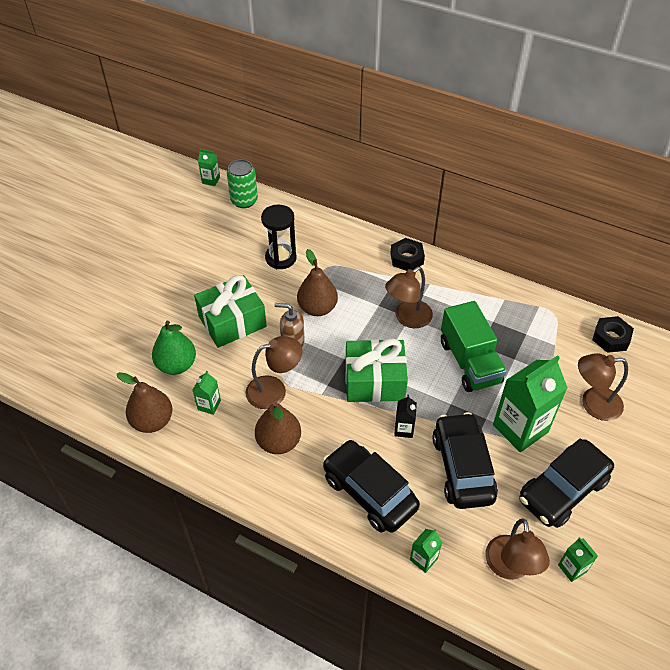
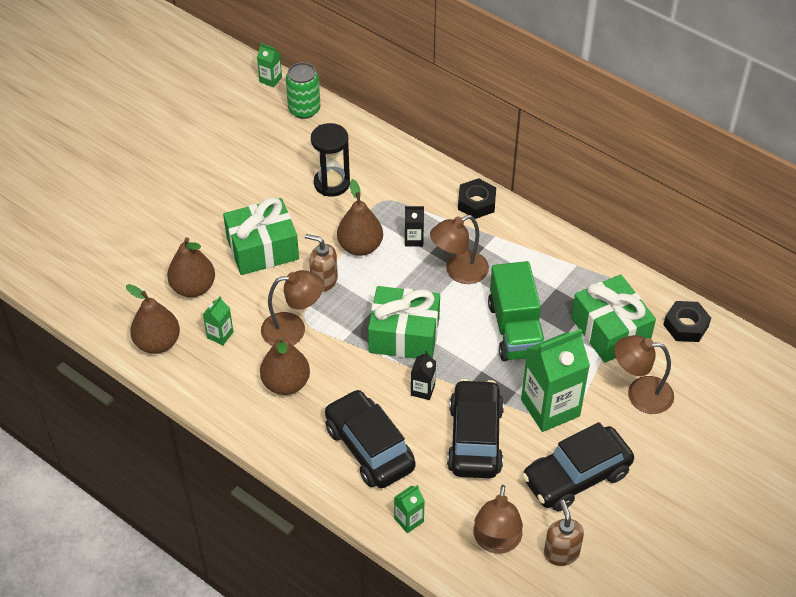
camera: 10 degrees right, 0 degrees up
green pear [152,321,196,375] -> brown pear [167,237,215,297]
green carton [558,537,598,582] -> brown soap dispenser [544,500,584,566]
none -> black carton [405,206,424,247]
none -> green gift [571,274,656,363]

